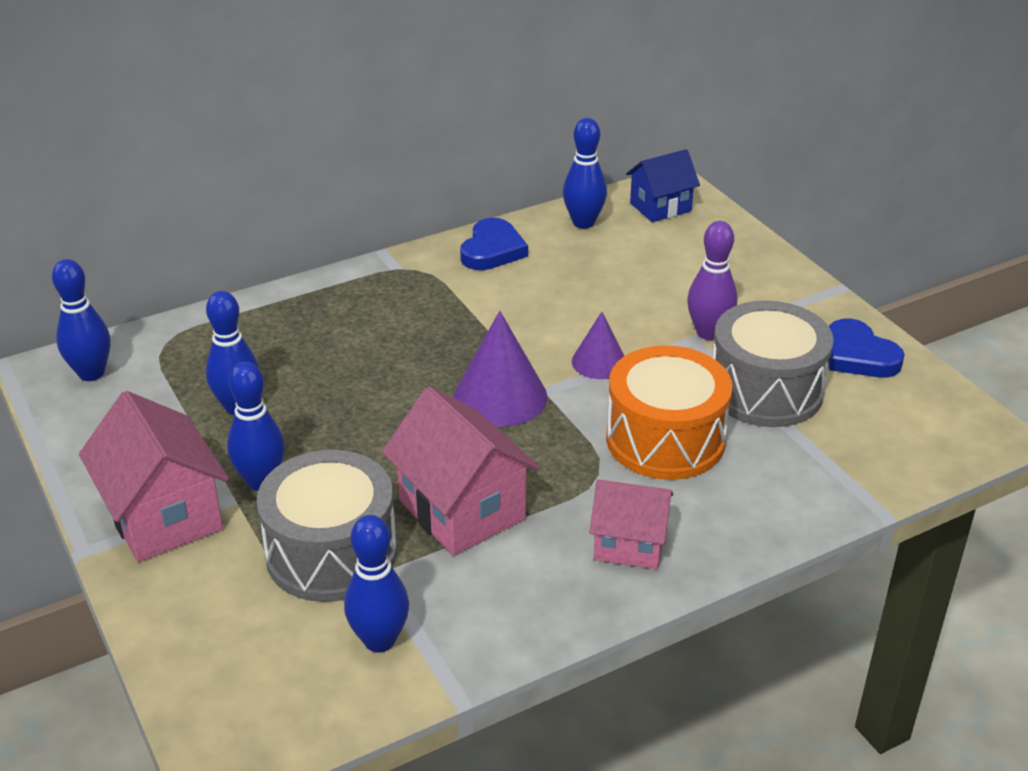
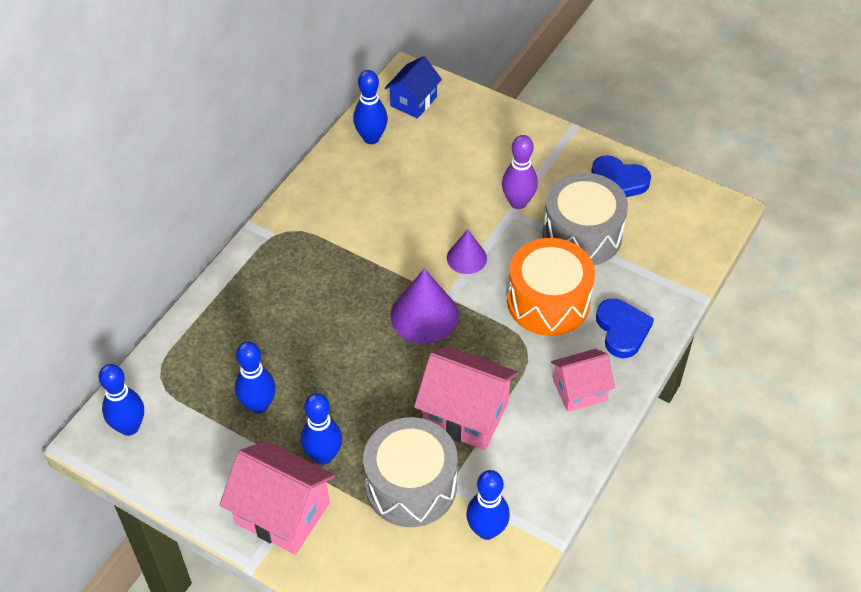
camera: 30 degrees left, 15 degrees up
blue heart [460,218,528,270] -> blue heart moved to [596,299,654,358]

